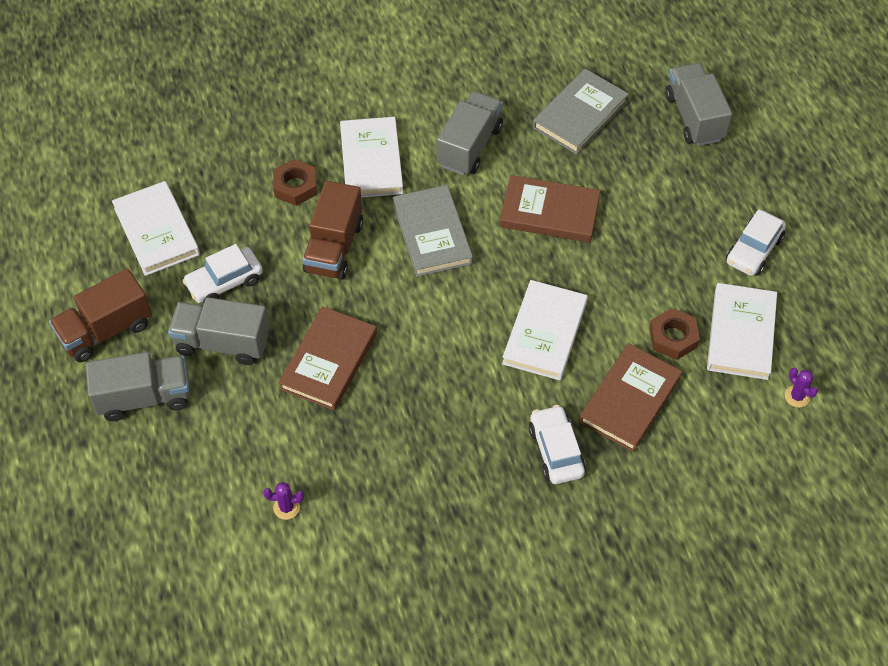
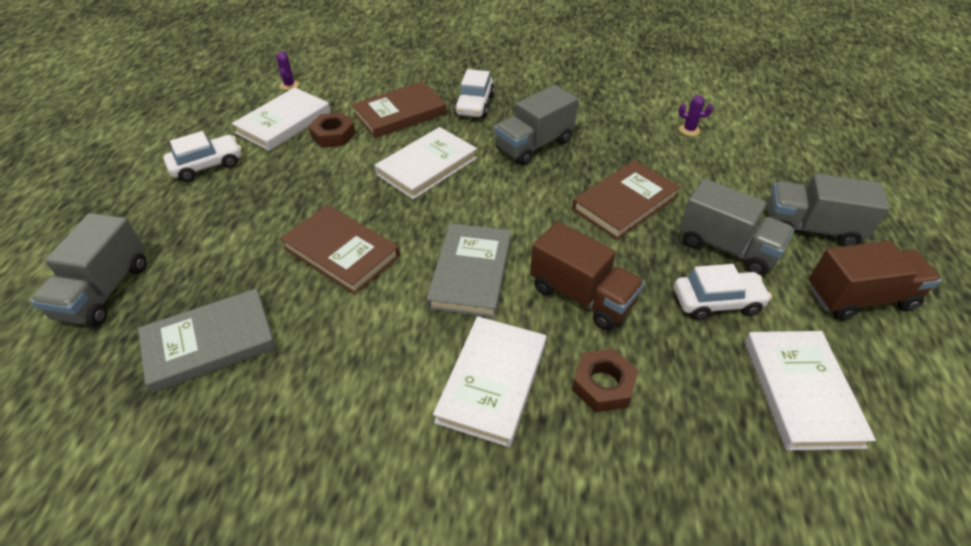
camera: 155 degrees left, 10 degrees down
brown truck [303,181,363,280] -> brown truck turned 90 degrees clockwise [530,222,645,330]
grey truck [437,91,503,175] -> grey truck moved to [494,85,578,165]

